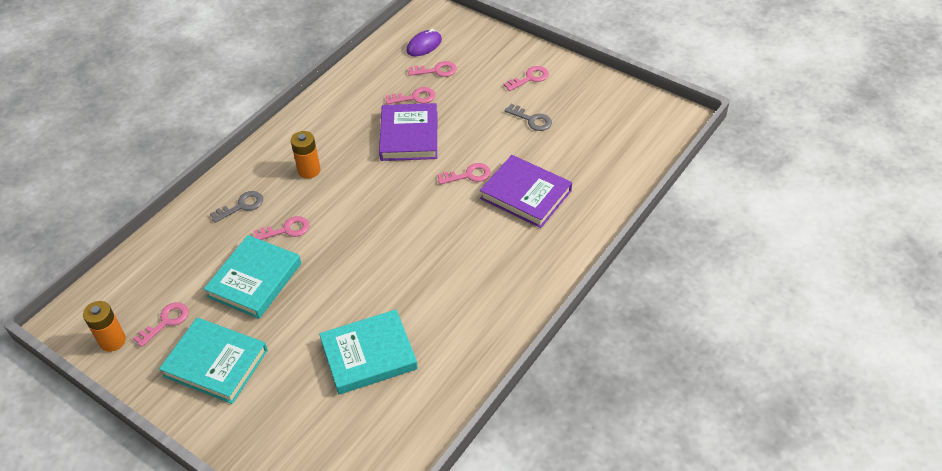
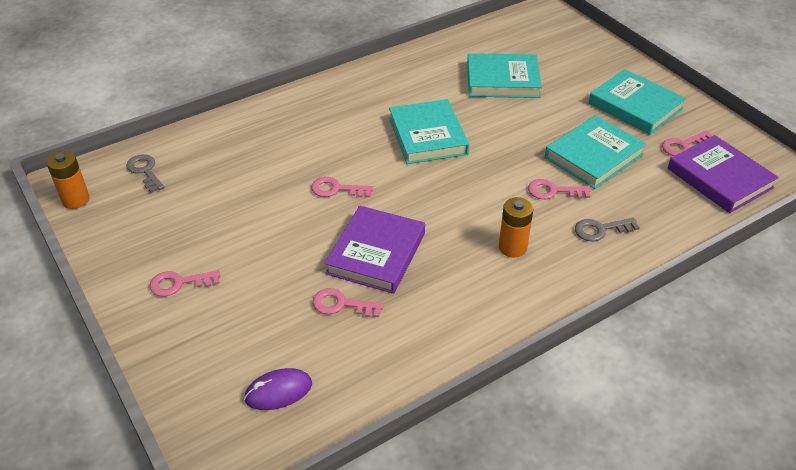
camera: 160 degrees left, 5 degrees down
orange battery [83,301,126,352] -> orange battery moved to [47,151,90,209]
pink key [408,61,457,77] -> none
purple book [480,155,572,228] -> purple book moved to [668,135,779,213]
grey key [504,104,552,131] -> grey key moved to [126,154,164,193]
none -> turquoise book [389,99,469,164]

